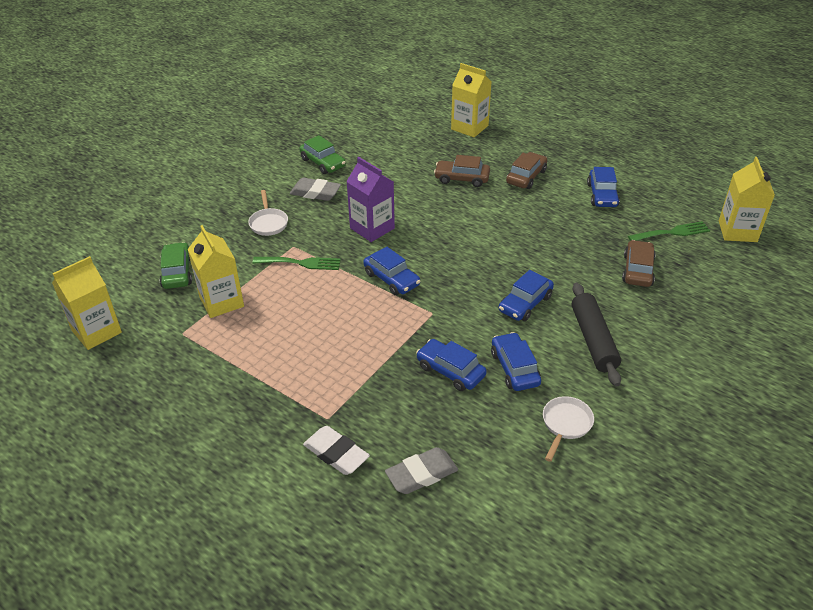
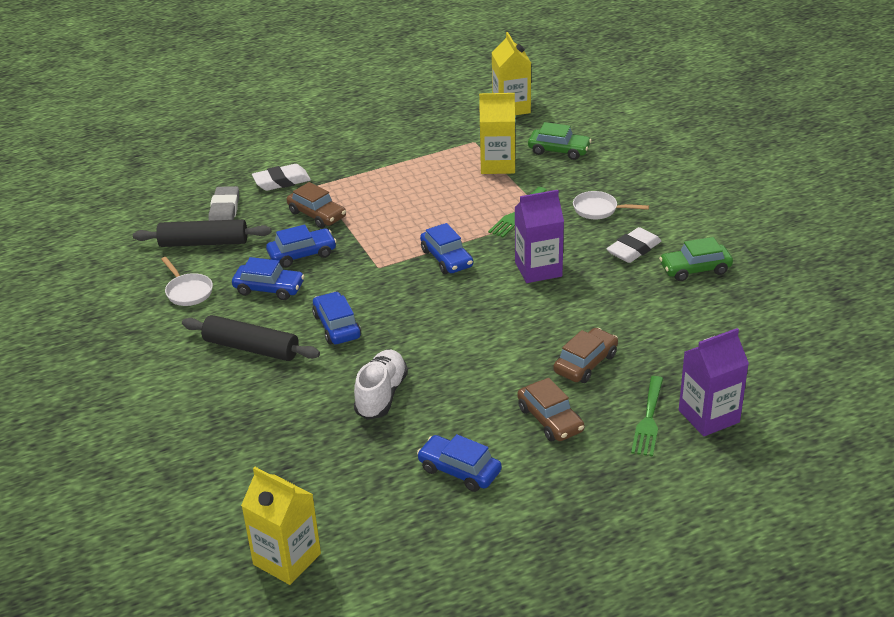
camera: 120 degrees right, 5 degrees down
grey eraser [290,178,341,201] -> white eraser [606,227,661,263]
blue car [363,247,420,295] -> blue car turned 105 degrees counterclockwise [420,223,473,274]
yellow carton [451,63,491,137] -> purple carton [679,328,749,436]
brown car [622,240,656,287] -> brown car moved to [287,182,346,228]
green fork [628,221,710,241] -> green fork moved to [631,376,663,457]
none -> black rolling pin [133,219,271,247]
none -> white shoe [354,350,408,420]

